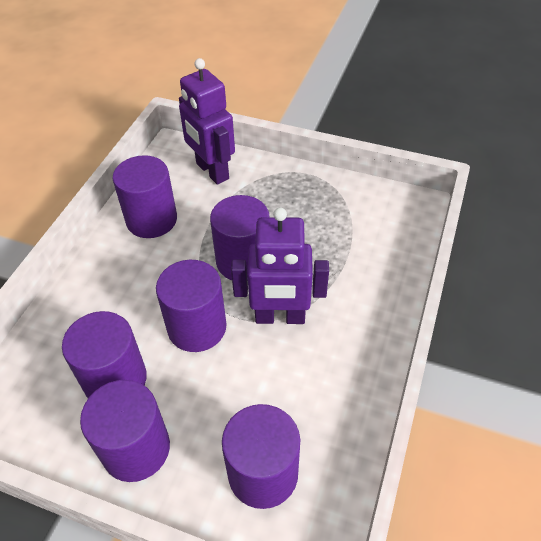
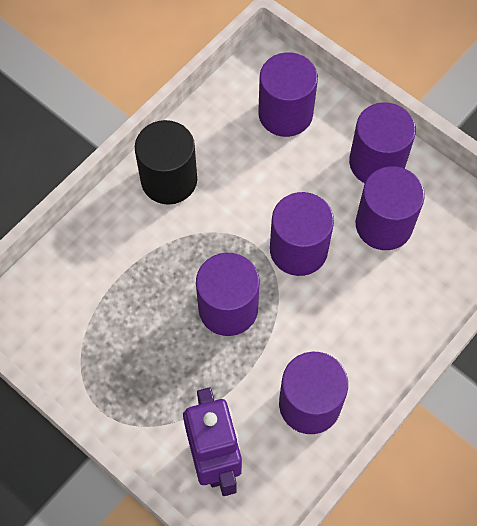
camera: 160 degrees left, 15 degrees up
purple robot [231,207,329,324] -> none
none -> black cylinder [135,120,197,205]

